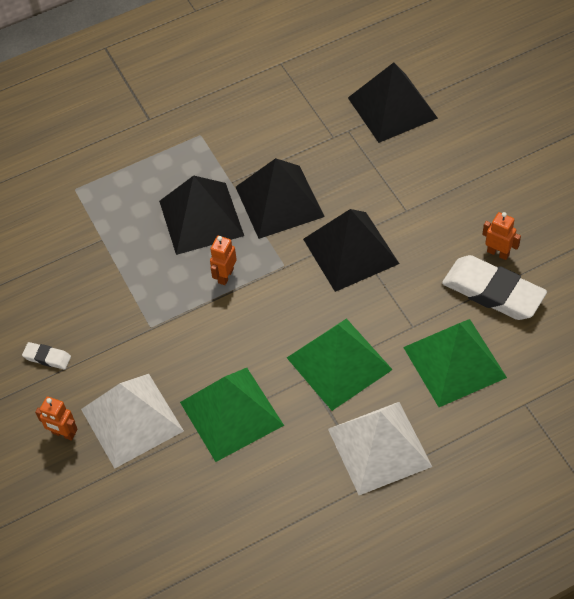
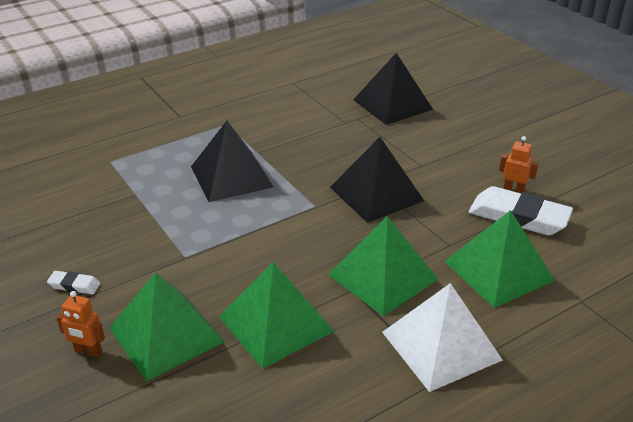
camera: 10 degrees left, 20 degrees down
white pyramid [81,374,184,469] -> green pyramid [109,272,224,381]
orange robot [210,236,237,285] -> none
black pyramid [236,158,325,239] -> none

